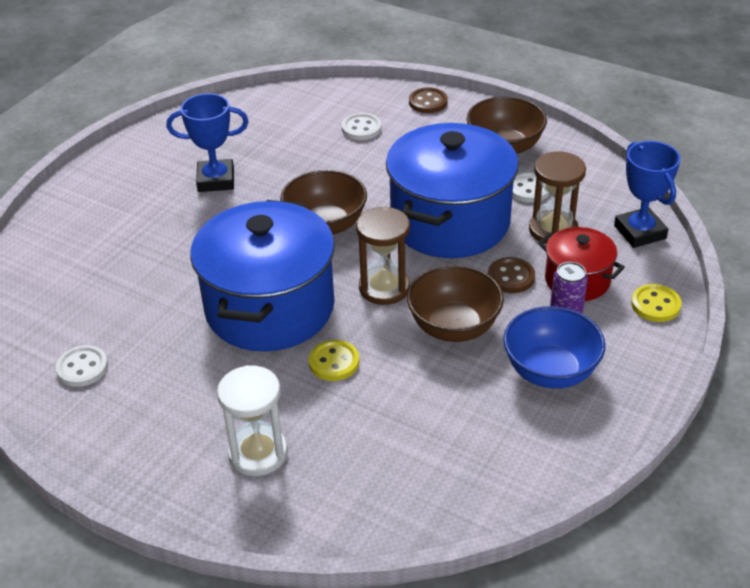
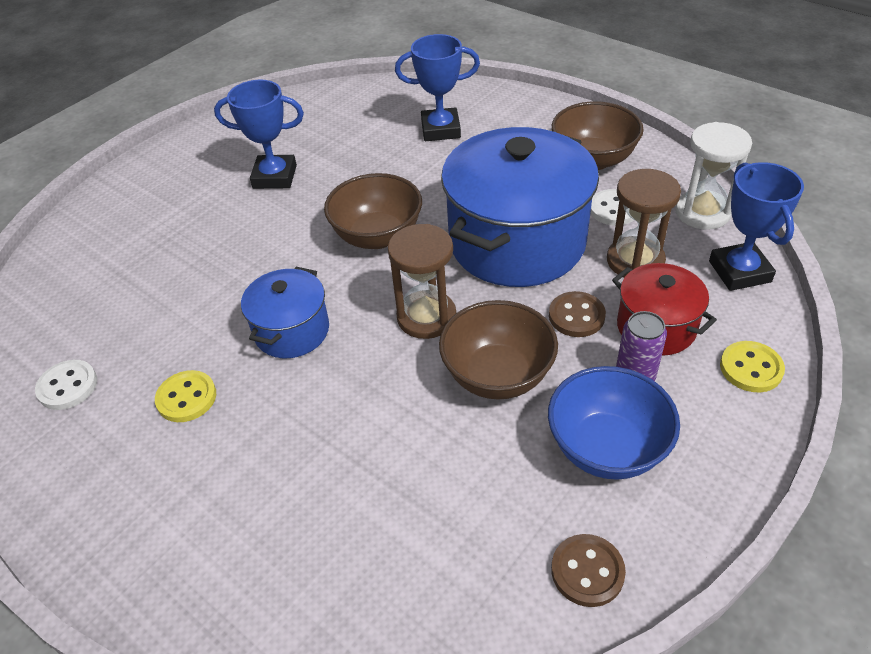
camera: 10 degrees right, 5 degrees up
blue pot [190,200,335,352] -> blue pot [241,267,329,358], size x0.51
white hourglass [217,365,288,476] -> white hourglass moved to [675,122,752,230]
yellow button [309,340,359,381] -> yellow button moved to [155,370,216,422]
white button [342,113,382,140] -> blue trophy [395,34,480,141]
brown button [409,87,448,113] -> brown button moved to [551,534,626,607]

